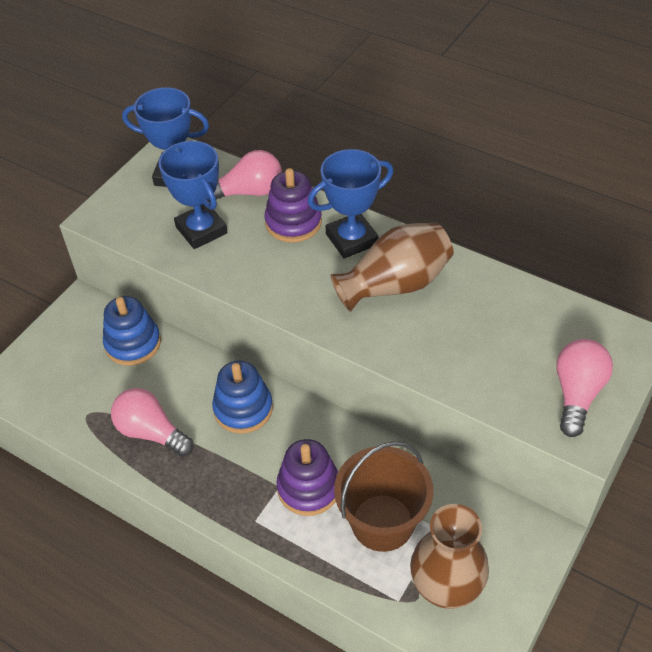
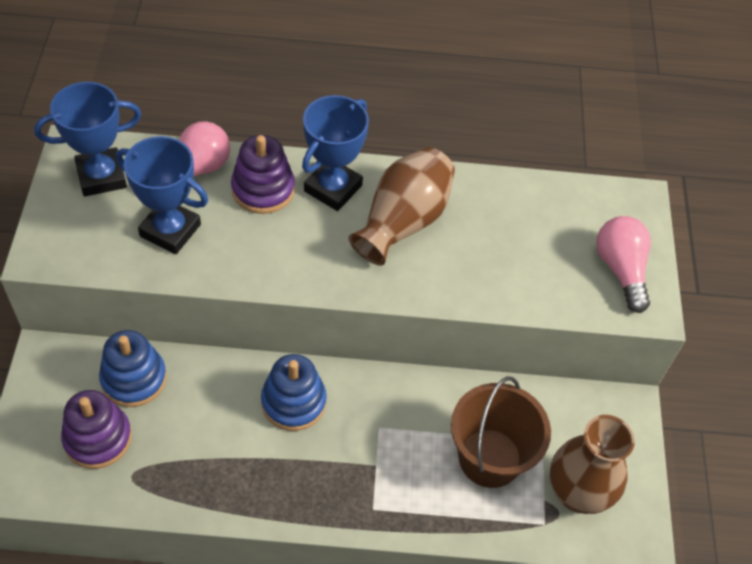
camera: 35 degrees left, 5 degrees up
pink light bulb [111,388,194,457] -> none
purple stacking toy [276,439,338,516] -> purple stacking toy moved to [61,390,132,469]

